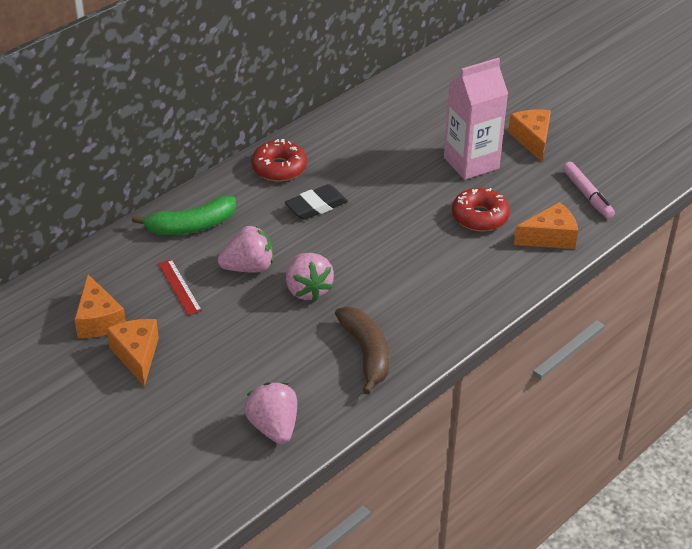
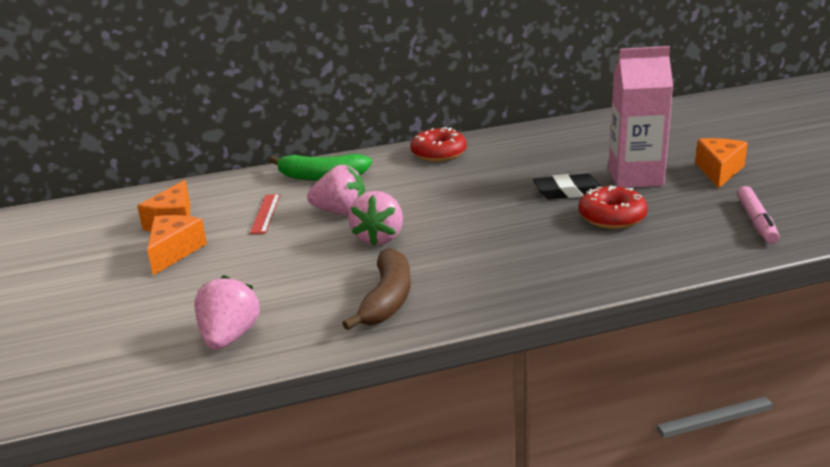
camera: 30 degrees right, 15 degrees down
black eraser [285,184,348,220] -> black eraser moved to [533,174,601,199]
orange cheese [514,202,578,249] -> none

